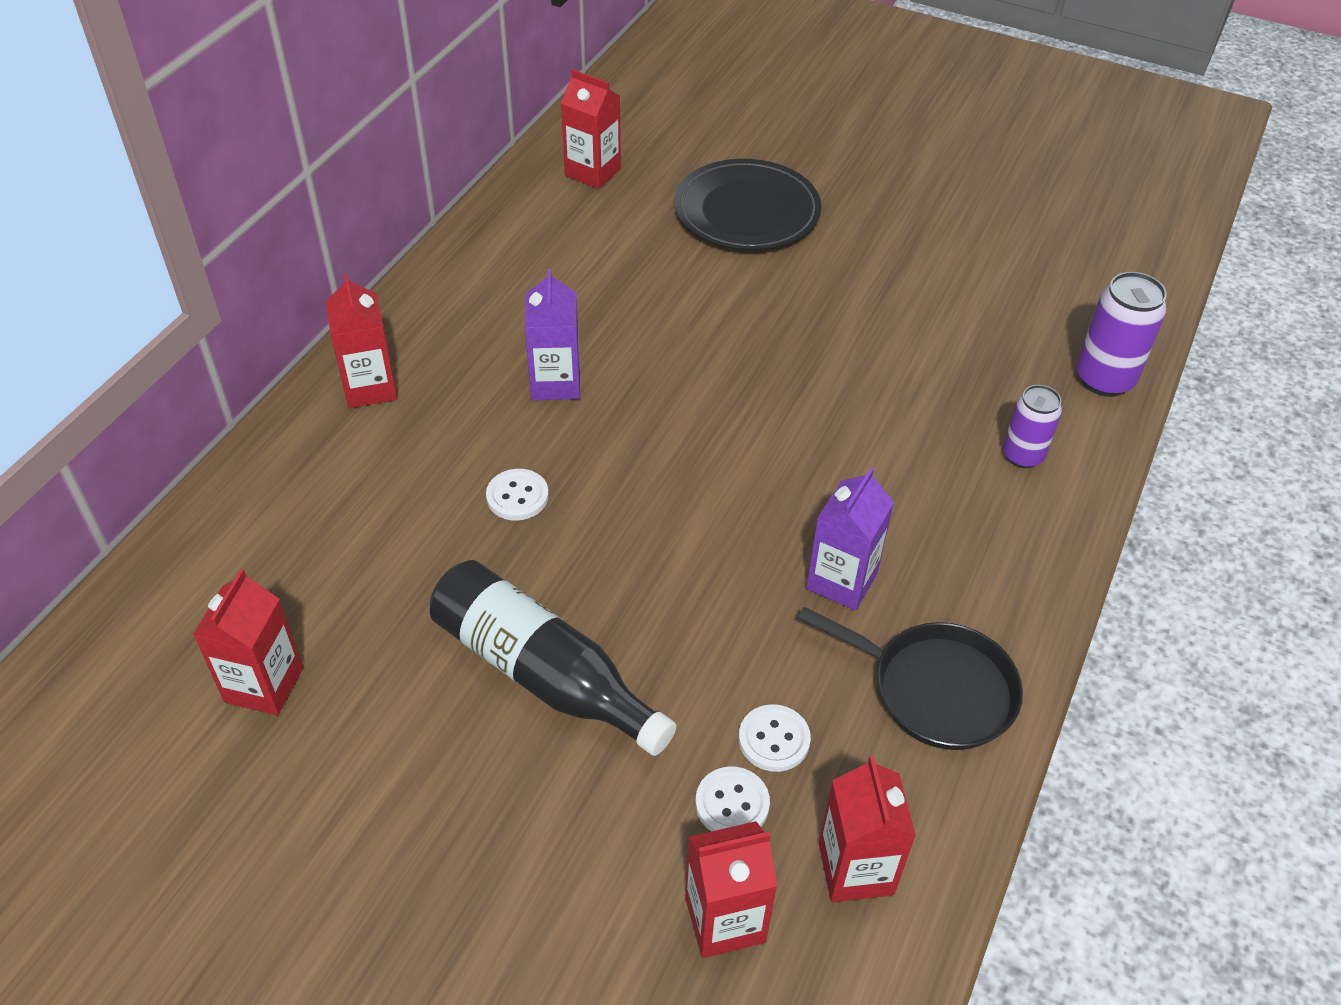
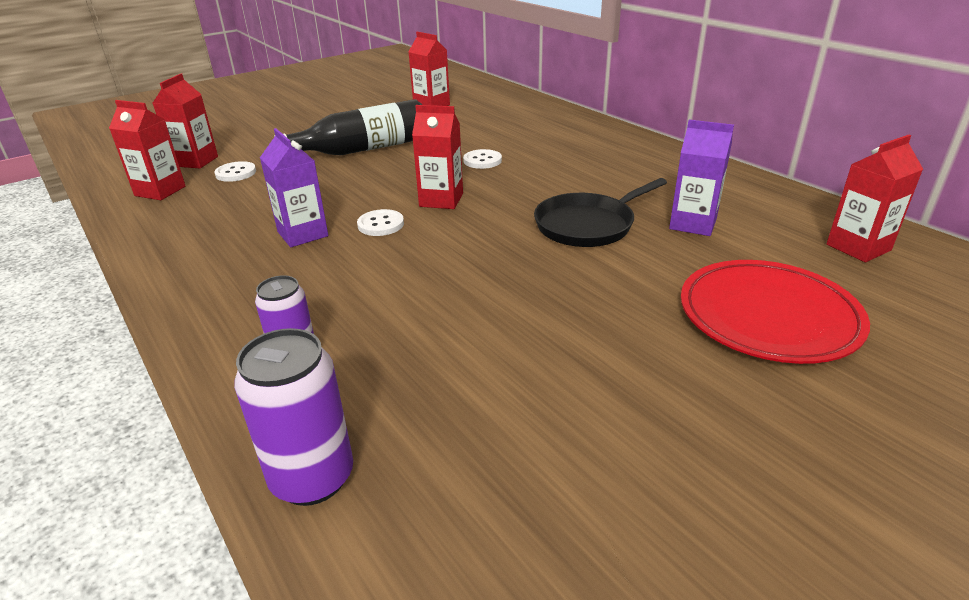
camera: 120 degrees right, 15 degrees down
red carton [325,274,398,408] -> red carton moved to [412,105,463,209]
purple carton [525,269,580,400] -> purple carton moved to [669,120,734,236]
black plate [674,159,822,251] -> red plate [681,260,870,364]
white button [739,704,811,772] -> white button moved to [357,209,404,236]
black pan [798,607,1023,750] -> black pan moved to [534,178,667,247]

